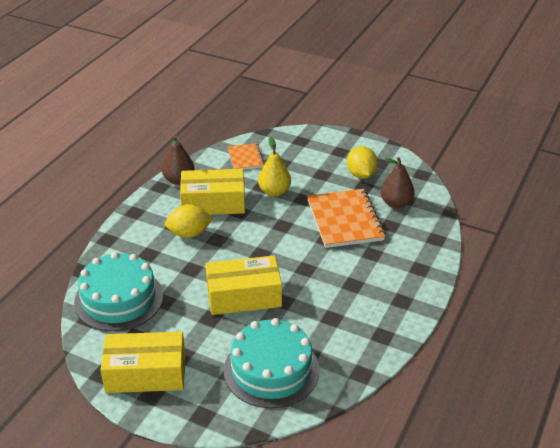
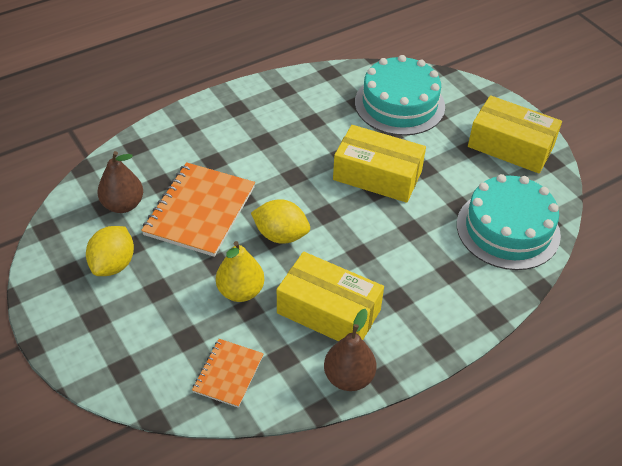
camera: 150 degrees left, 10 degrees up
yellow lemon [165,204,213,238] -> yellow lemon moved to [251,199,310,244]

